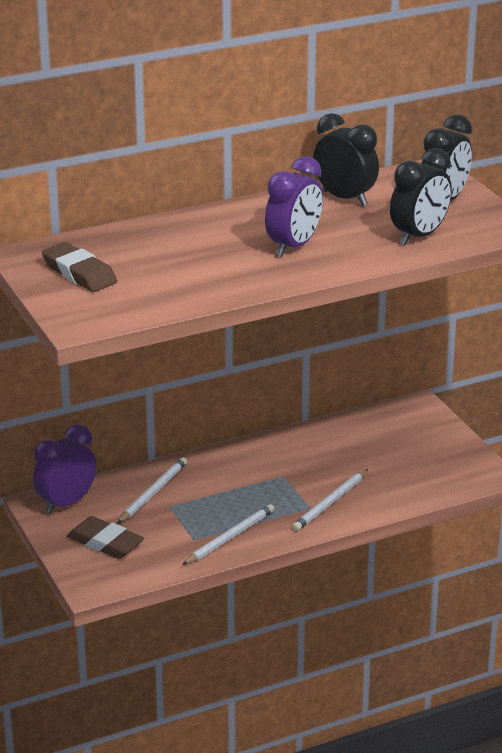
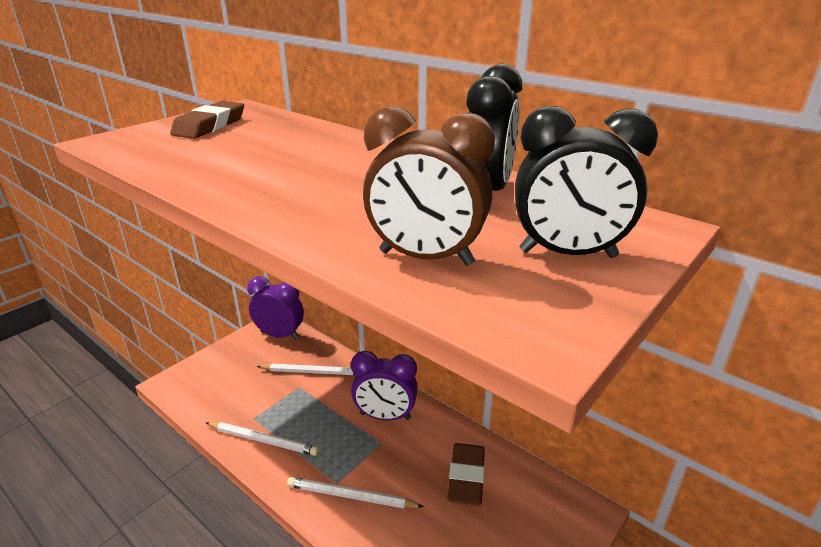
camera: 65 degrees right, 0 degrees up
brown eraser [67,516,144,559] -> brown eraser moved to [447,443,485,506]
purple clock [265,156,323,257] -> purple clock moved to [351,351,418,421]
black clock [390,148,452,245] -> brown clock [363,106,495,266]

